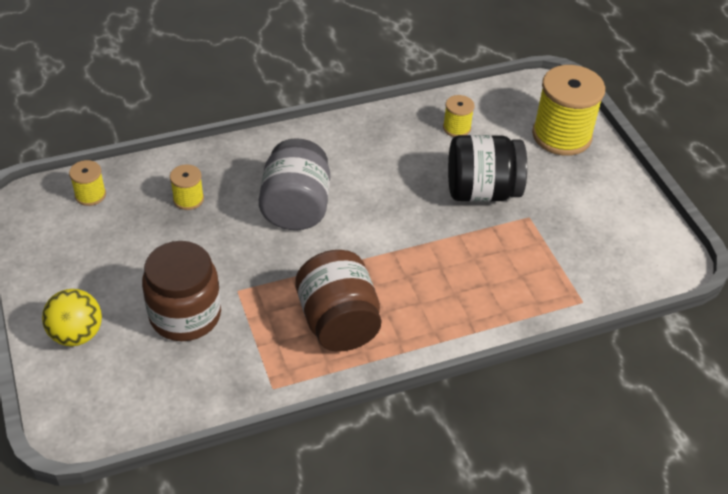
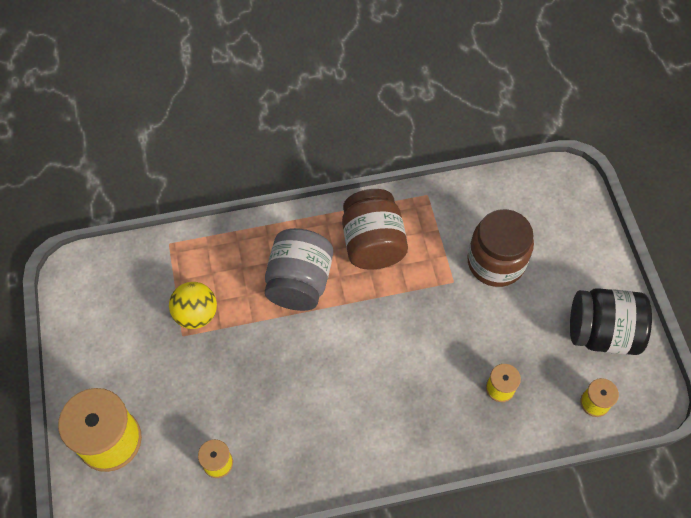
camera: 170 degrees left, 15 degrees up
yellow ball [42,289,102,346] -> yellow ball moved to [169,282,217,329]
grey jar [259,138,330,230] -> grey jar moved to [265,228,333,311]
black jar [448,135,527,202] -> black jar moved to [570,288,652,355]

